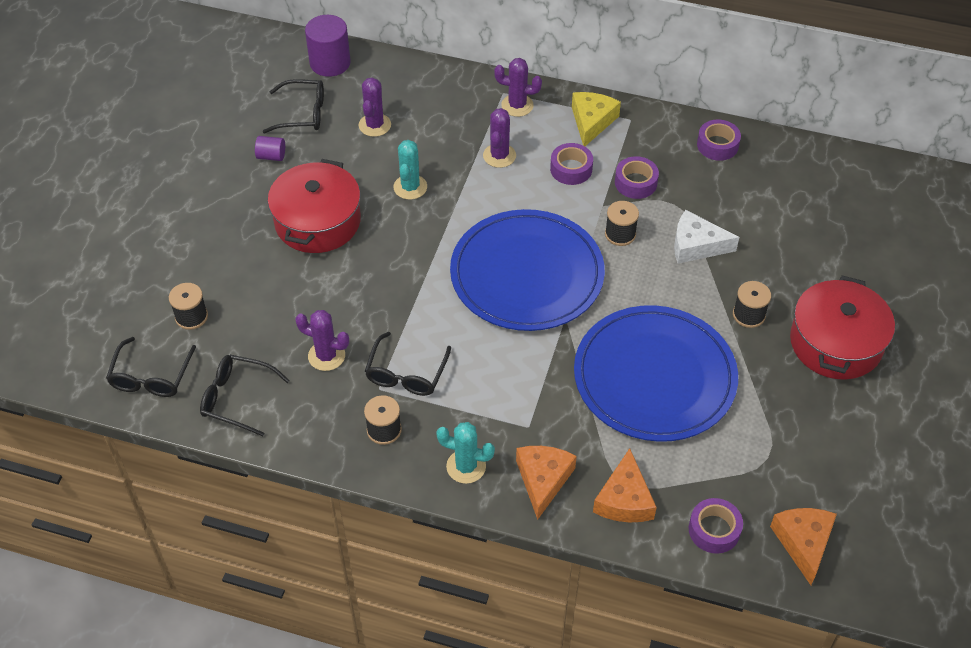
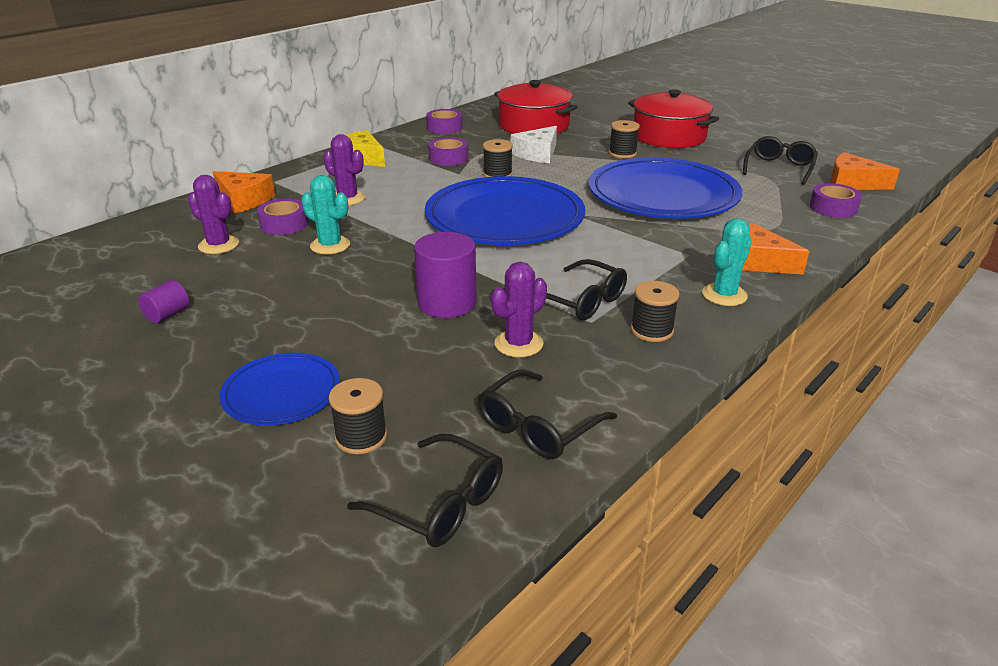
camera: 65 degrees left, 20 degrees down
black glasses [263,79,324,133] -> black glasses moved to [743,136,818,185]
red pot [268,159,361,253] -> red pot moved to [494,80,577,134]
purple cylinder [305,15,351,77] -> purple cylinder moved to [414,232,477,318]
purple cactus [494,58,542,117] -> none
purple tape [550,143,593,185] -> purple tape moved to [257,199,308,235]
orange cheese [593,448,657,522] -> orange cheese moved to [213,171,275,214]
none -> blue plate [219,353,340,425]

